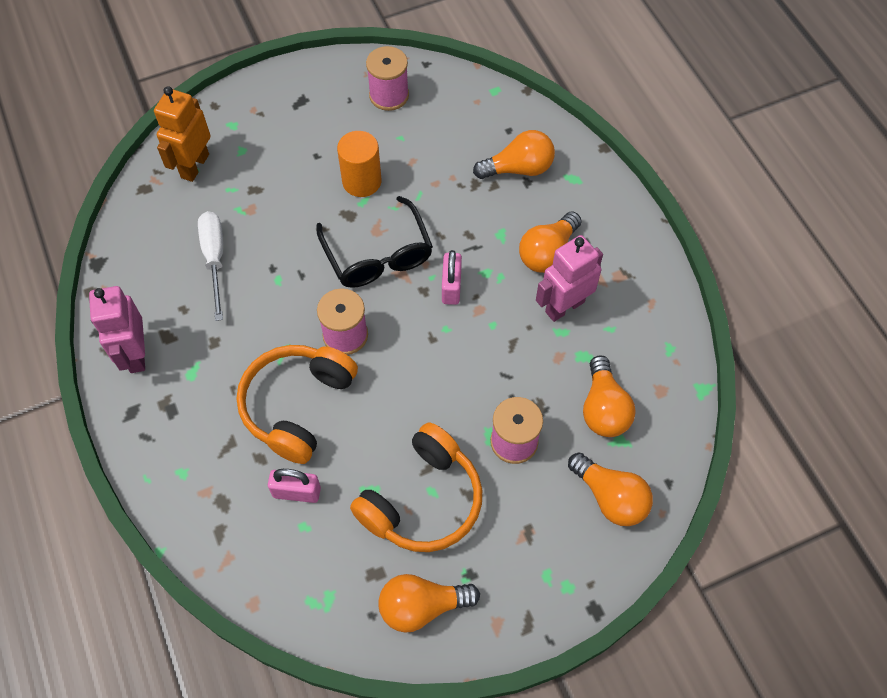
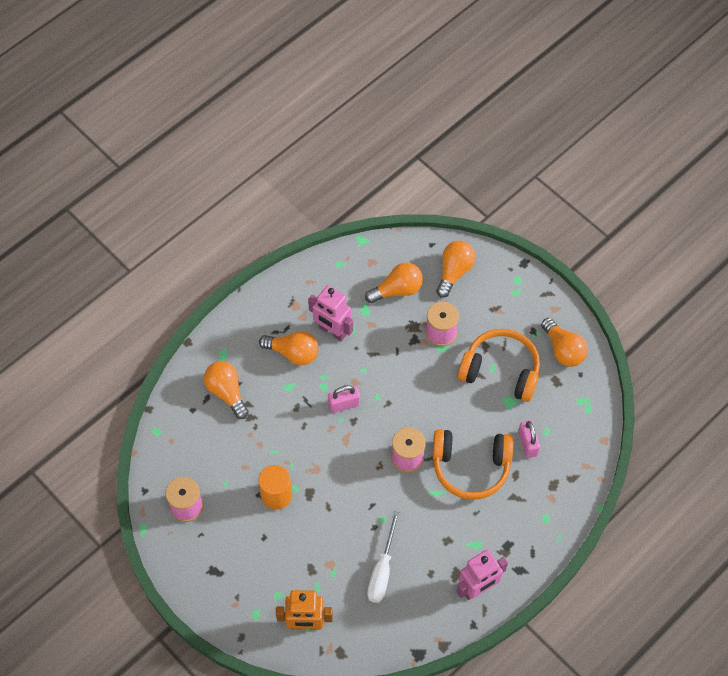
camera: 110 degrees left, 0 degrees up
white screwdriver [198,211,223,321] -> white screwdriver turned 45 degrees counterclockwise [367,511,400,603]
black glasses [316,196,433,288] -> none

